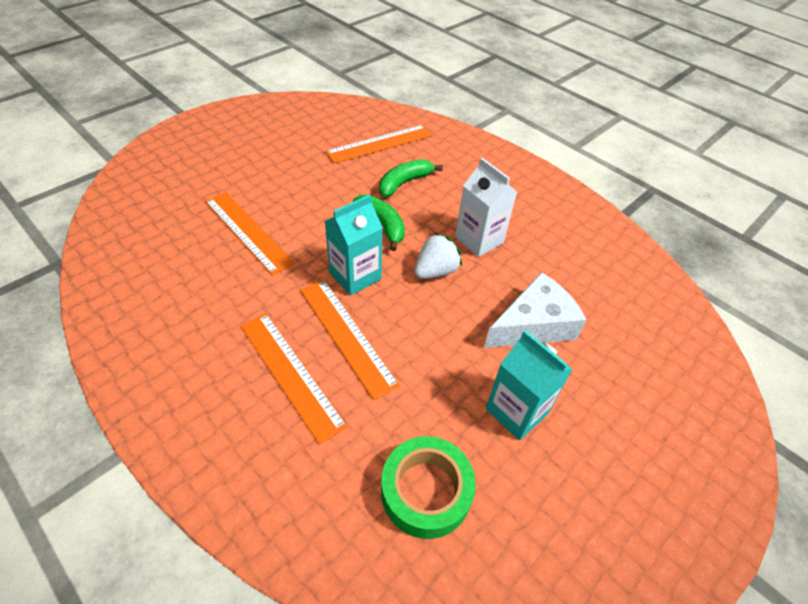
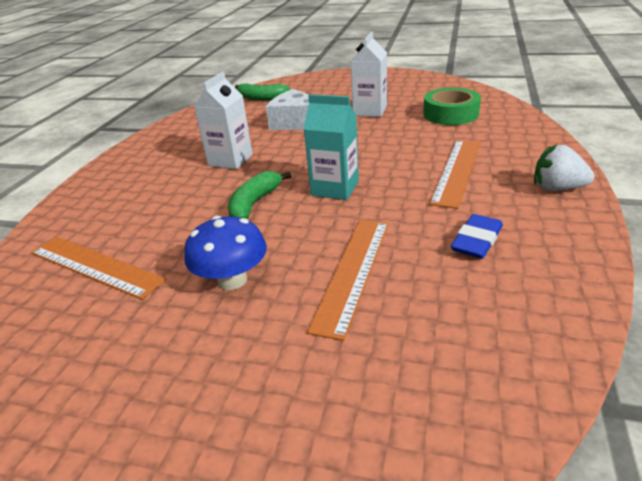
camera: 115 degrees left, 15 degrees down
orange ruler [300,280,400,400] -> none
green banana [379,159,443,197] -> green banana moved to [235,83,290,100]
white strawberry [415,232,462,279] -> white strawberry moved to [534,144,595,191]
turquoise carton [486,330,573,440] -> white carton [350,32,387,117]
none -> blue mushroom [184,215,267,290]
none -> blue eraser [451,214,503,259]

